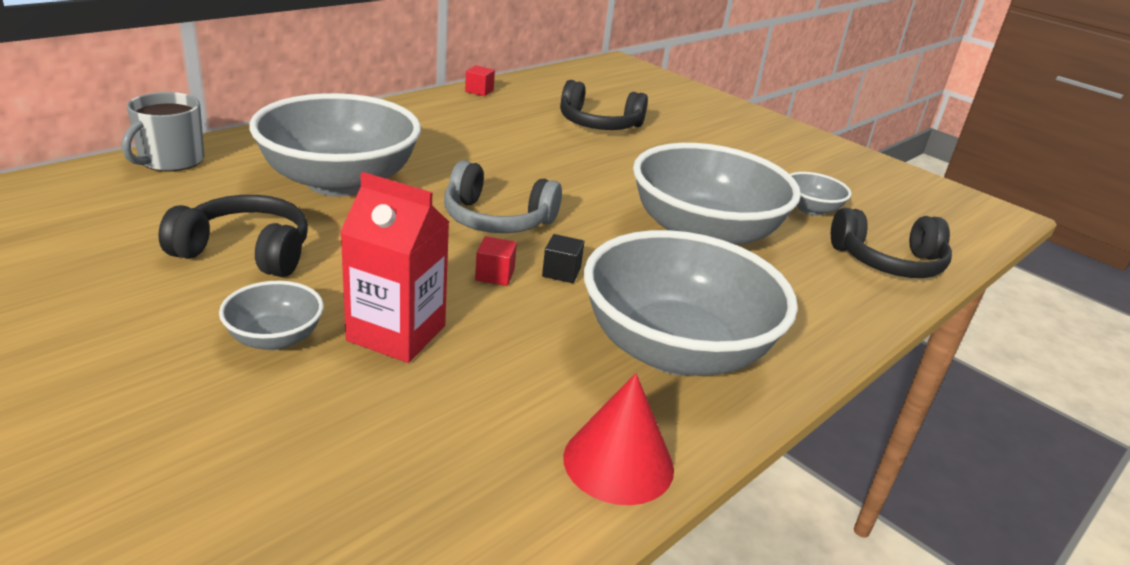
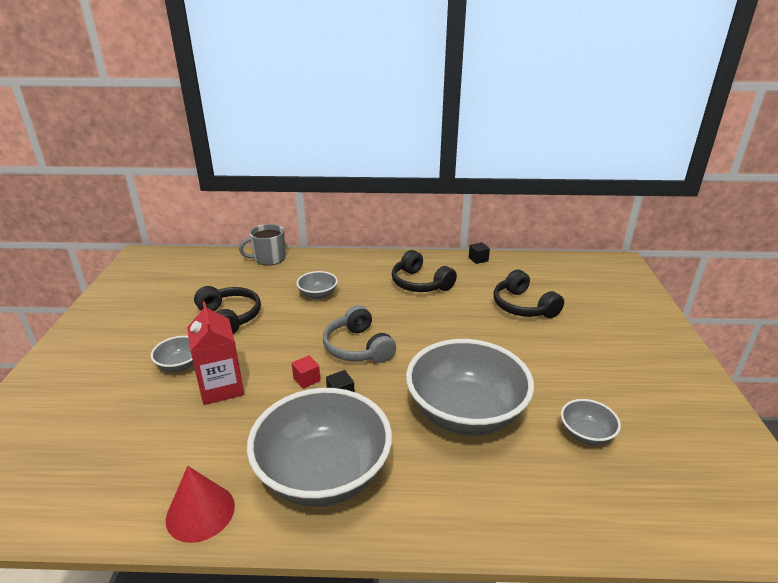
camera: 50 degrees right, 0 degrees up
grey bowl [249,93,421,197] -> grey bowl [296,271,338,299], size x0.44
red cube [465,65,495,96] -> black cube [469,242,490,264]
black headphones [831,208,952,278] -> black headphones moved to [392,250,457,292]

